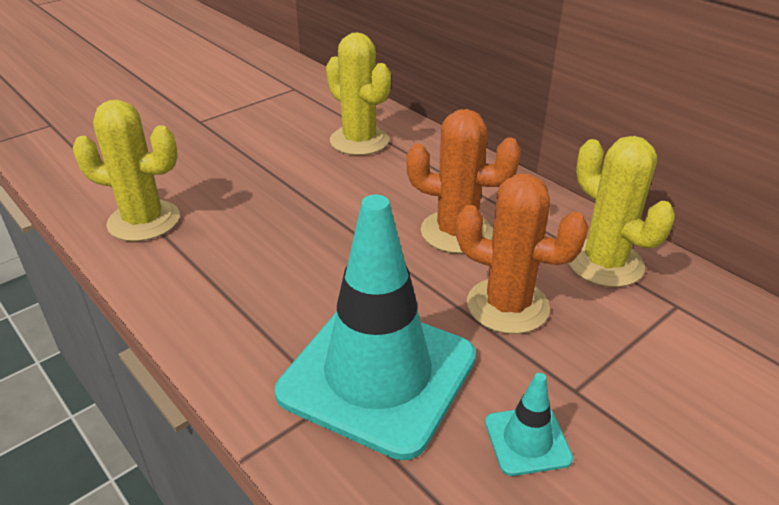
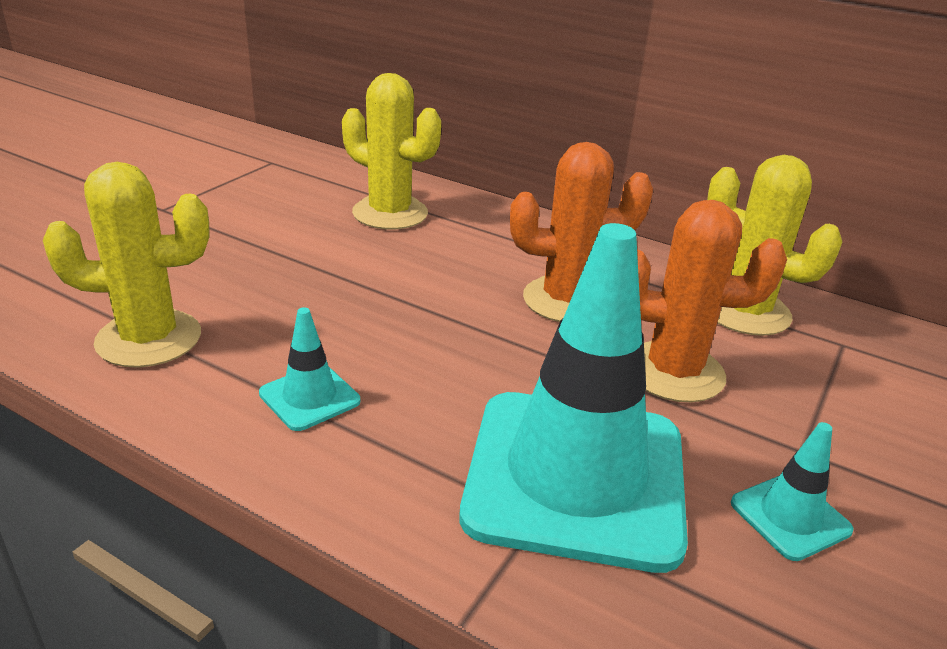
camera: 20 degrees left, 5 degrees down
none -> turquoise traffic cone [259,307,360,431]

